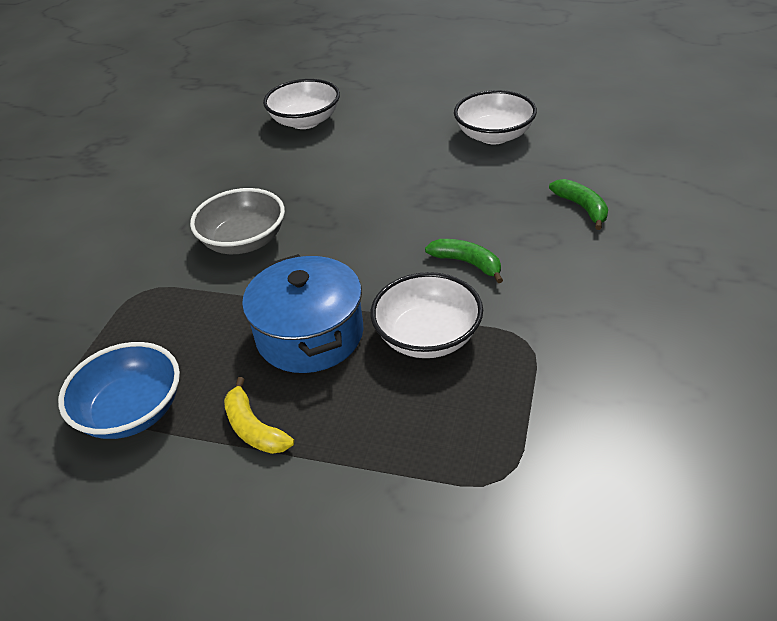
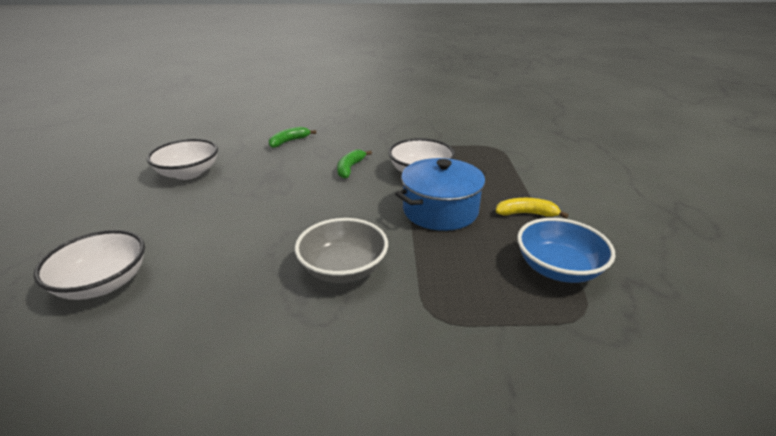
camera: 110 degrees left, 10 degrees down
yellow banana [224,377,294,454] -> yellow banana turned 120 degrees counterclockwise [496,198,569,218]

